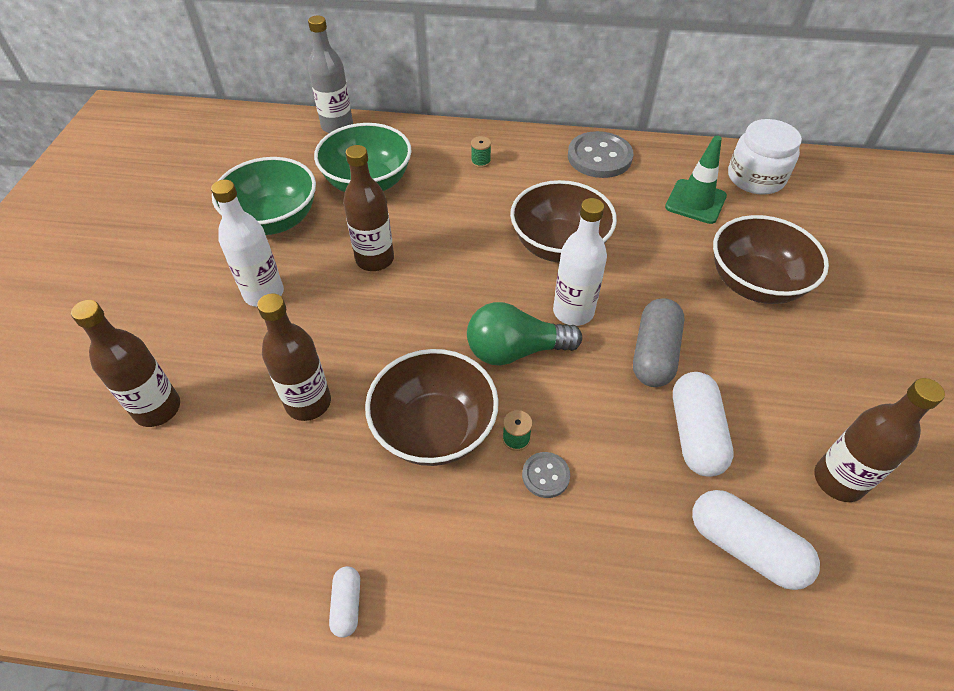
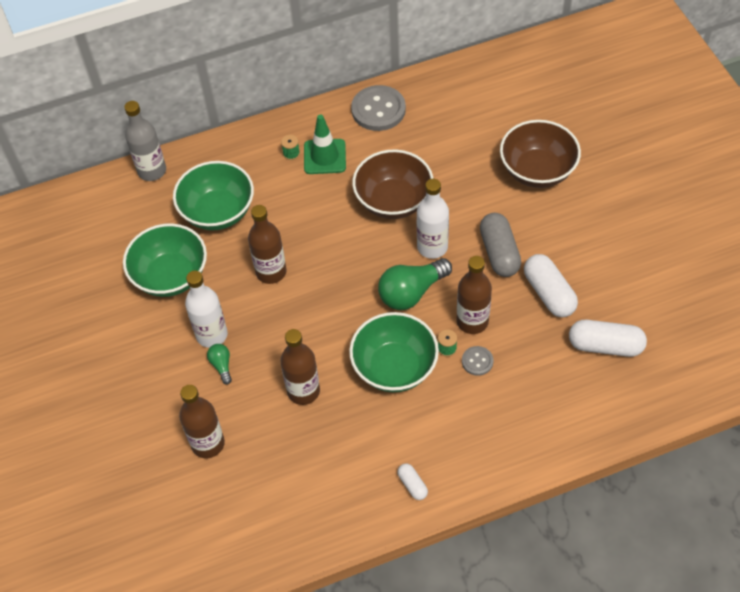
camera: 25 degrees left, 5 degrees up
brown bowl [365,349,499,466] -> green bowl [349,312,439,392]
green traffic cone [665,136,727,224] -> green traffic cone moved to [304,114,346,174]
white jar [728,119,802,195] -> none
brown bottle [814,378,945,502] -> brown bottle moved to [457,256,492,334]
none -> green light bulb [207,344,232,384]

